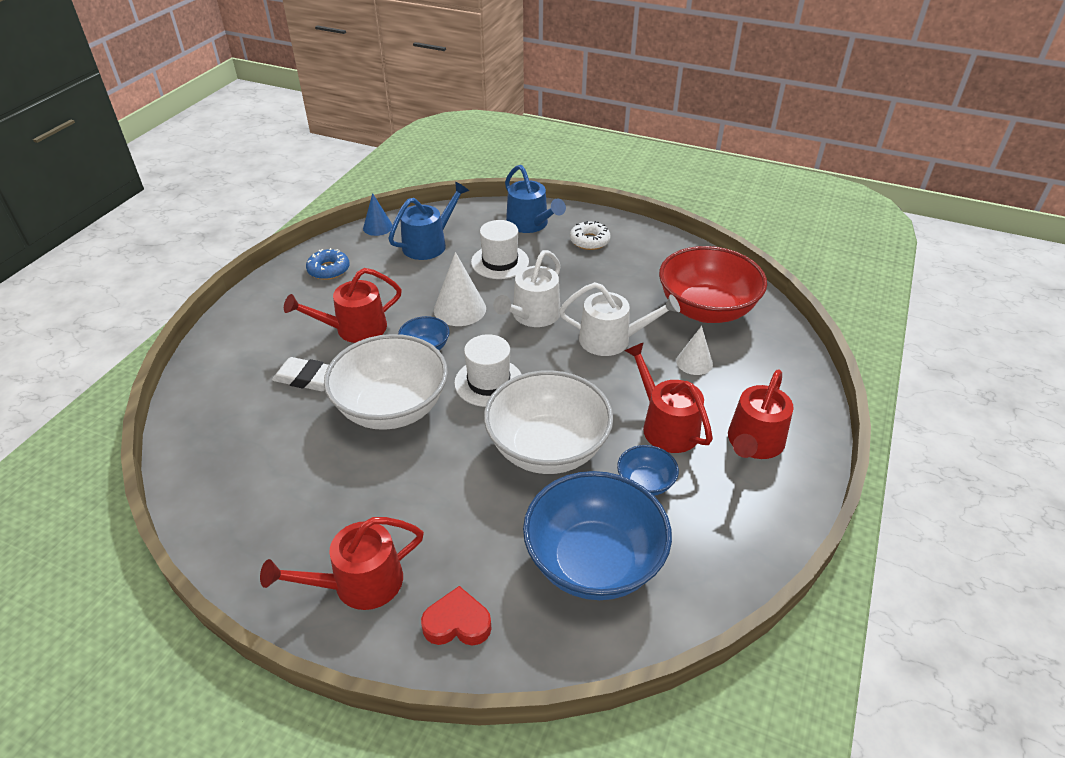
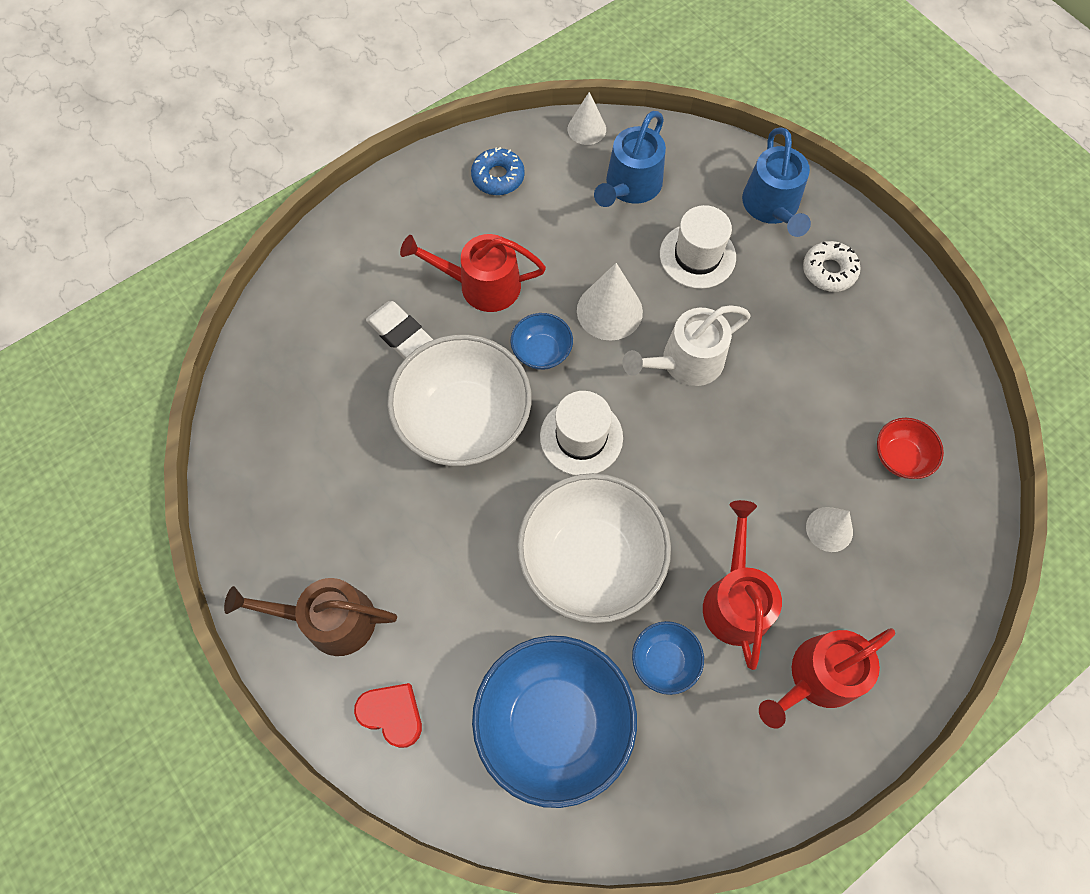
camera: 30 degrees right, 25 degrees up
red watering can [260,517,424,610] -> brown watering can [224,578,397,656]
blue cone [363,193,392,236] -> white cone [568,92,606,145]
blue watering can [388,182,469,260] -> blue watering can turned 135 degrees clockwise [594,111,666,207]
white watering can [559,282,680,356] -> none
red bowl [659,246,767,323] -> red bowl [877,418,944,479], size x0.46

